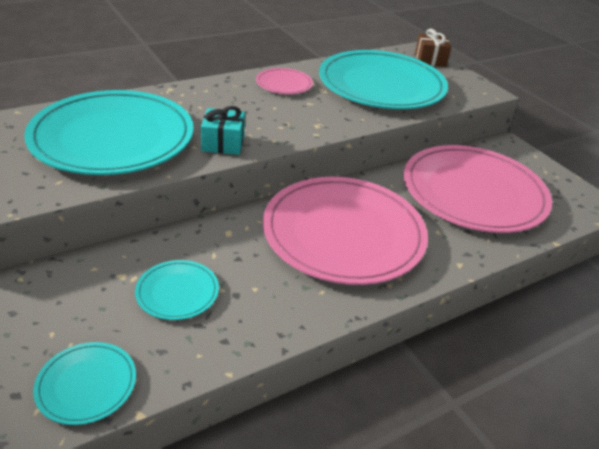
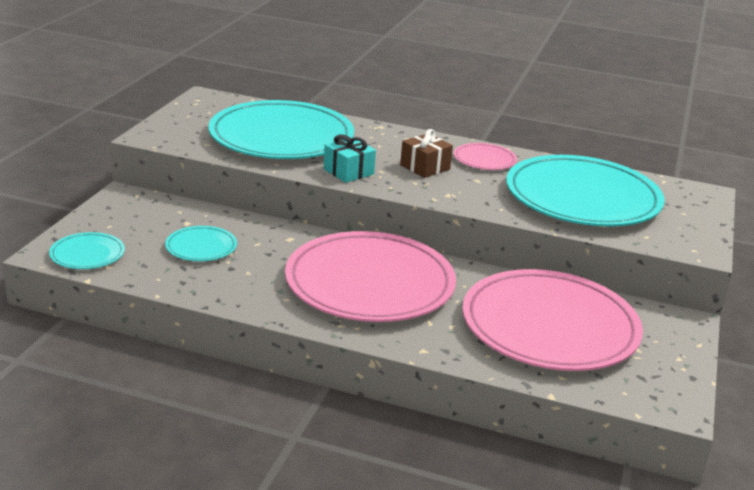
camera: 50 degrees right, 10 degrees down
brown gift [415,29,451,67] -> brown gift moved to [400,129,453,178]

